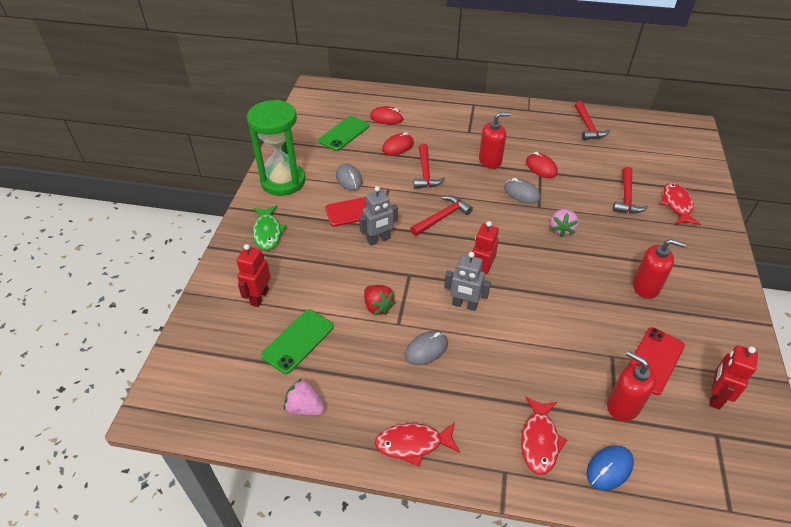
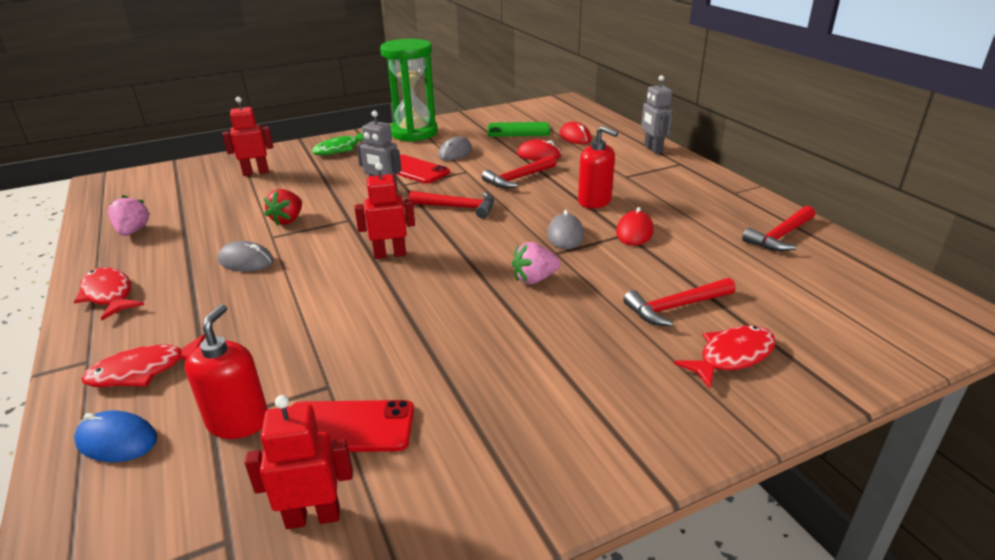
camera: 55 degrees right, 15 degrees down
green phone [261,309,334,374] -> none
grey robot [444,252,491,311] -> grey robot moved to [641,75,673,154]
red soap dispenser [633,239,686,299] -> none

